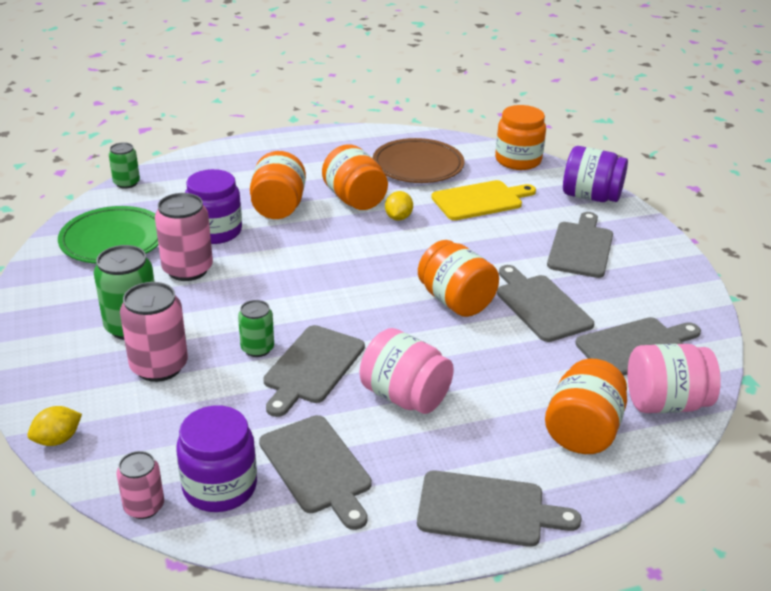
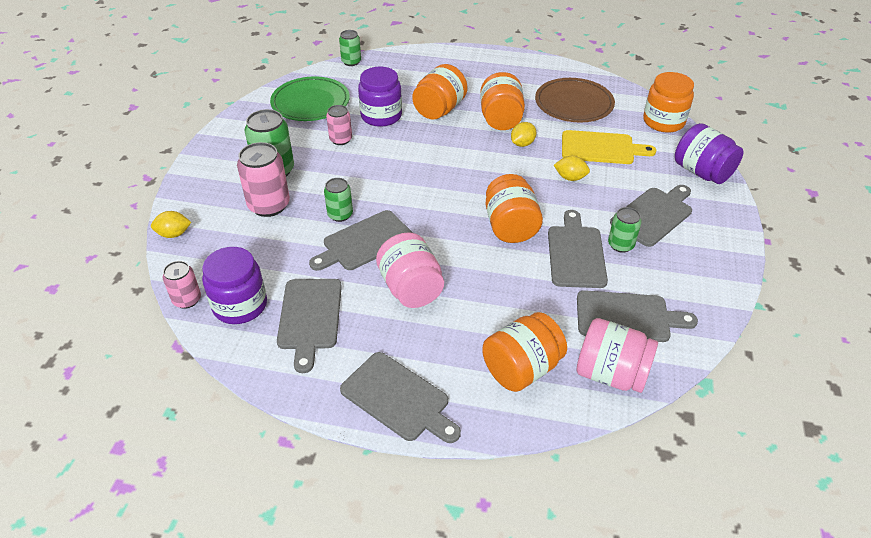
camera: 30 degrees right, 10 degrees up
pink can [155,193,213,281] -> pink can [326,105,352,145], size x0.60
none -> yellow lemon [554,156,590,181]
none -> green can [608,207,642,253]

